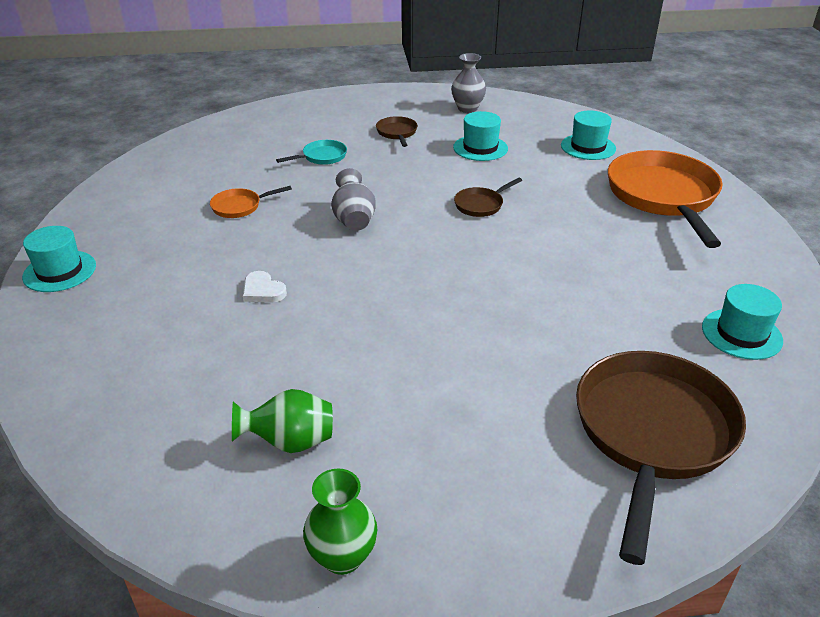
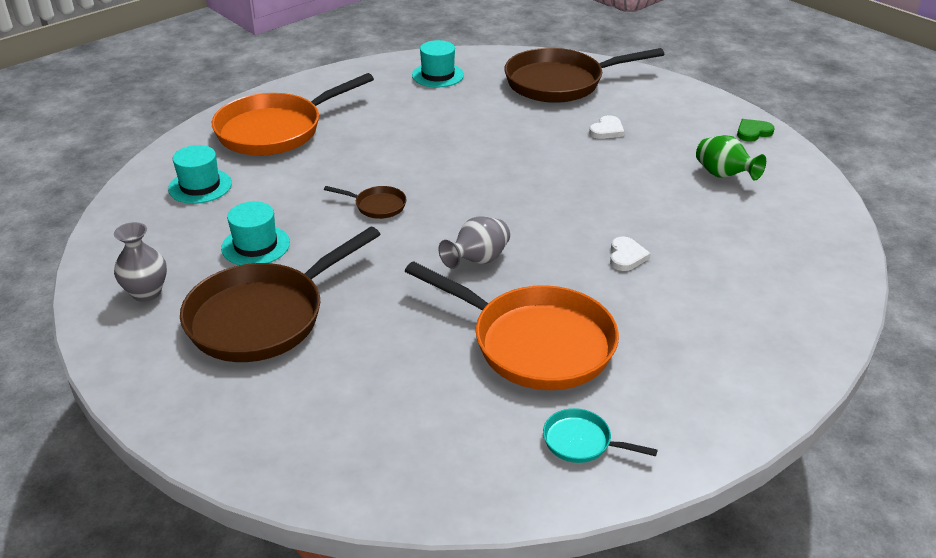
camera: 125 degrees left, 0 degrees up
turquoise hat [22,226,96,292] -> none
orange pan [210,186,292,218] -> orange pan [405,261,619,390], size x2.32
turquoise pan [276,140,347,165] -> turquoise pan moved to [543,408,658,463]
green vase [303,468,377,575] -> green heart [737,119,775,142]
brown pan [376,116,418,147] -> brown pan [180,227,380,362], size x2.32
none -> white heart [589,115,624,139]

